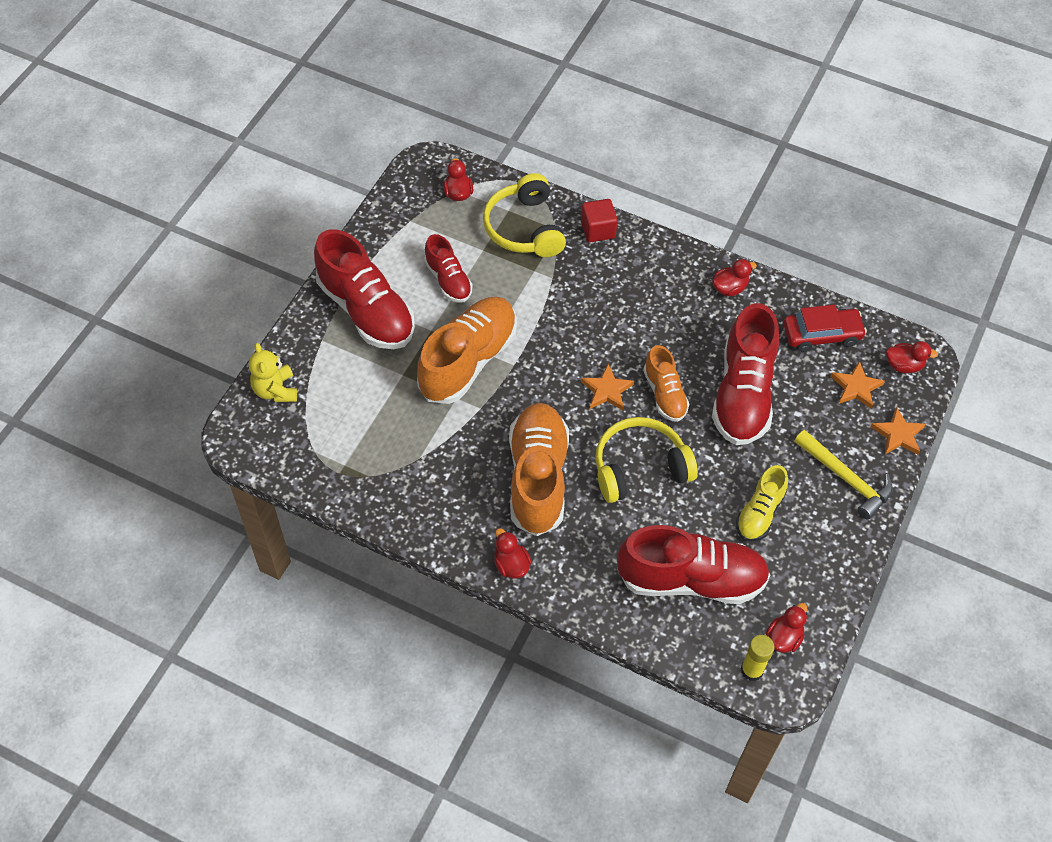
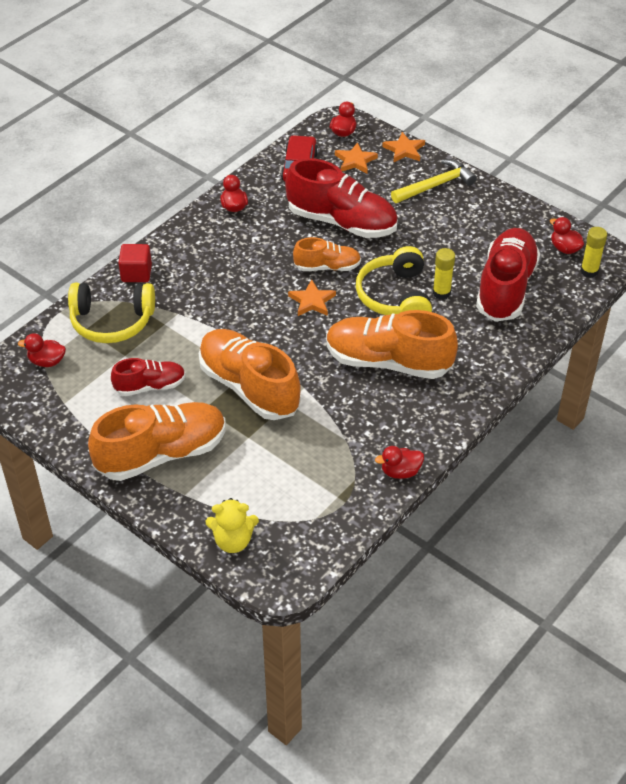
camera: 75 degrees left, 10 degrees down
red shoe [314,229,415,349] -> orange shoe [88,402,226,481]
red duck [494,528,532,579] -> red duck moved to [375,446,424,479]
yellow shoe [736,465,788,542] -> none
none -> yellow glue stick [433,248,455,300]

